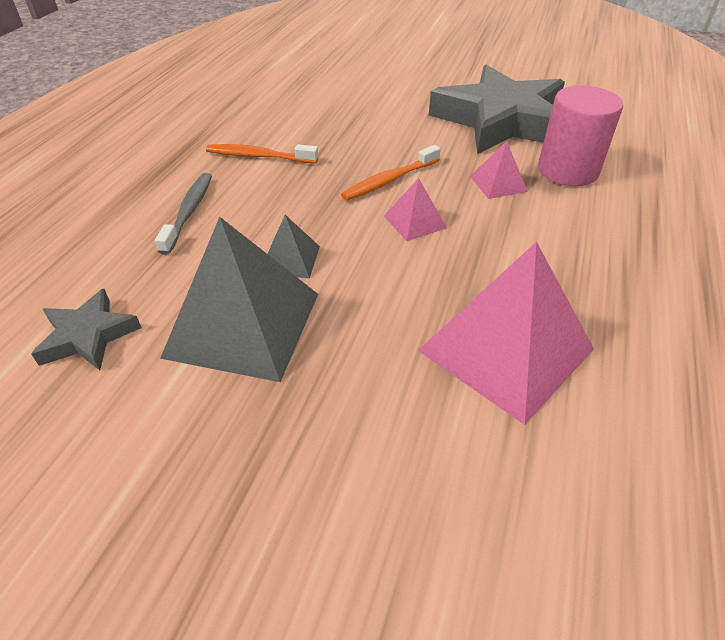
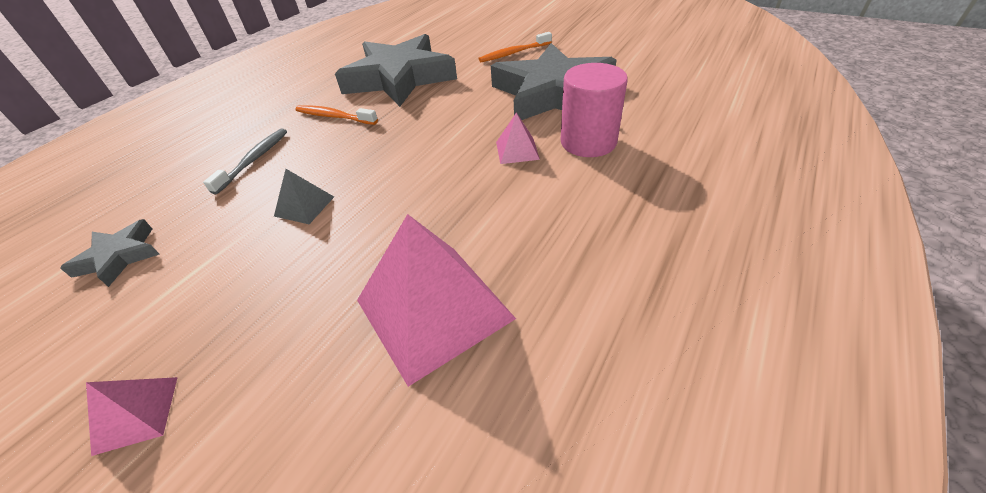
camera: 15 degrees right, 0 degrees up
grey pyramid [160,217,318,382] -> none
orange toothbrush [341,145,441,200] -> orange toothbrush moved to [479,32,552,62]
pink pyramid [384,178,447,241] -> pink pyramid moved to [86,377,178,456]
none -> grey star [335,34,457,107]

